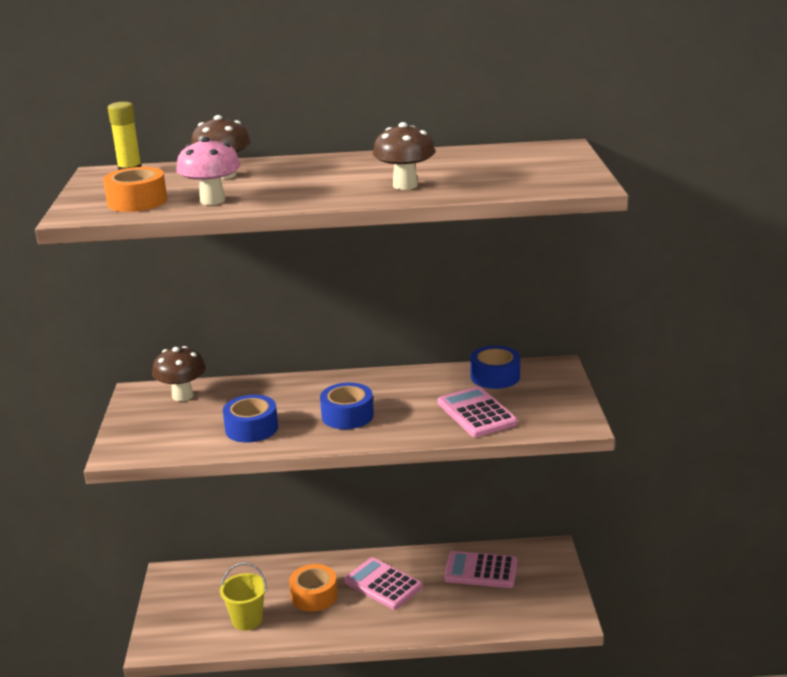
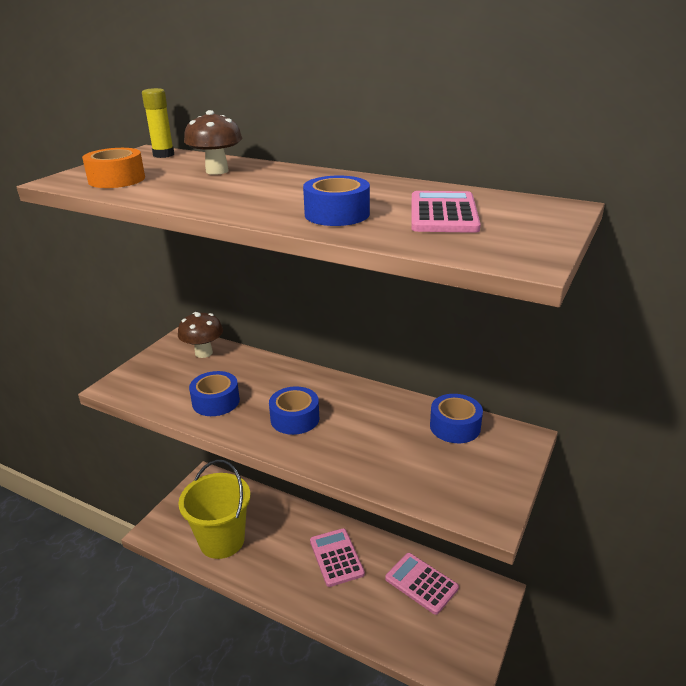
camera: 30 degrees right, 5 degrees up
pink mushroom [176,137,241,205] -> none
yellow bucket [220,563,267,630] -> yellow bucket [178,460,250,559], size x1.81
orange tape [289,564,338,612] -> none
brown mushroom [373,122,435,190] -> blue tape [303,175,370,226]
pink calculator [438,386,518,437] -> pink calculator moved to [411,191,481,233]

